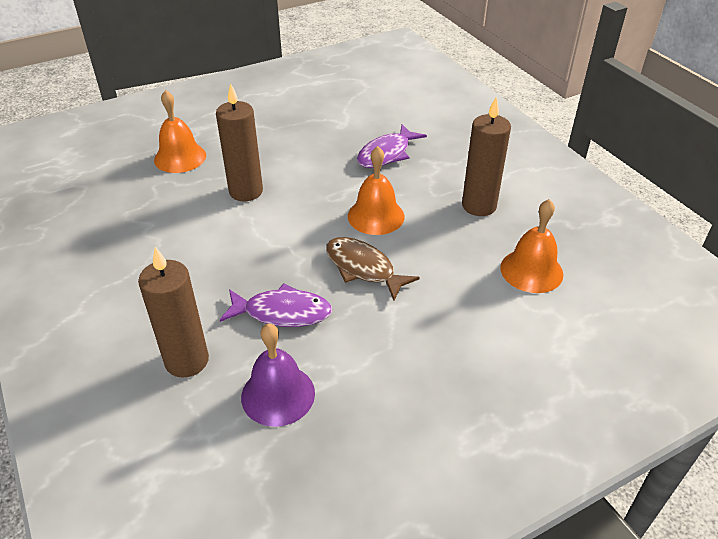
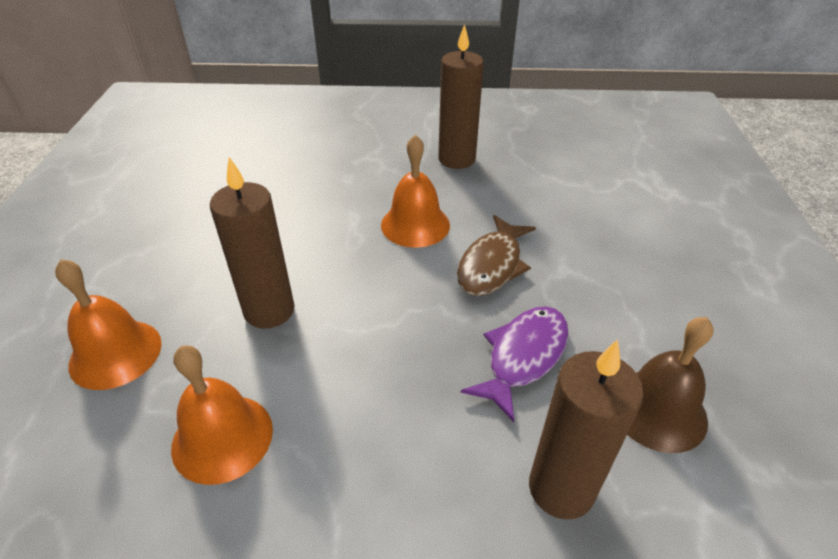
camera: 60 degrees left, 0 degrees up
purple bell [241,323,315,427] -> brown bell [627,317,713,453]
brown fish [326,237,420,300] -> brown fish turned 45 degrees counterclockwise [457,215,536,296]
purple fish [357,124,427,168] -> none
orange bell [500,199,563,293] -> orange bell moved to [171,346,273,485]

